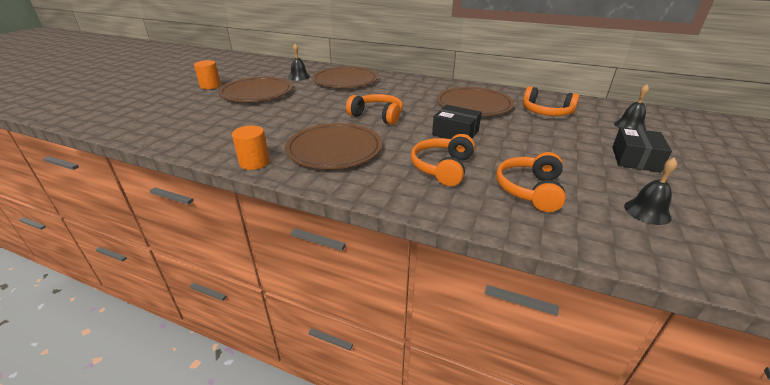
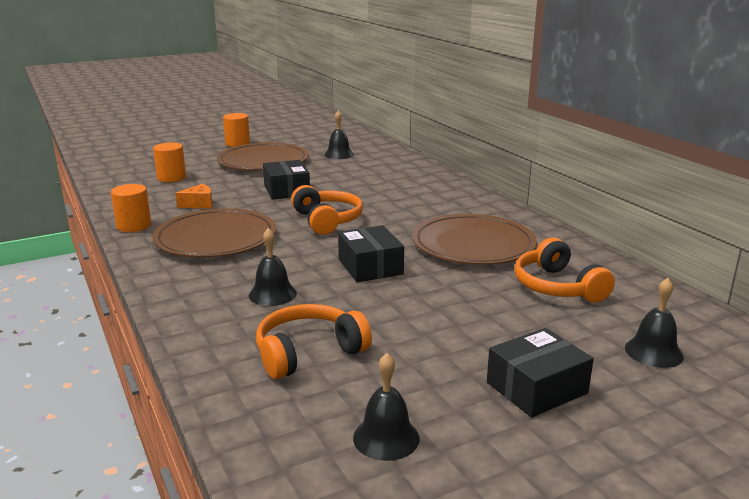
camera: 40 degrees right, 10 degrees down
brown plate [312,66,378,88] -> none
orange headphones [411,134,475,186] -> black bell [249,228,297,306]
none -> orange cylinder [153,142,186,182]
none -> orange cheese [175,184,213,208]
none -> black box [263,160,310,200]

